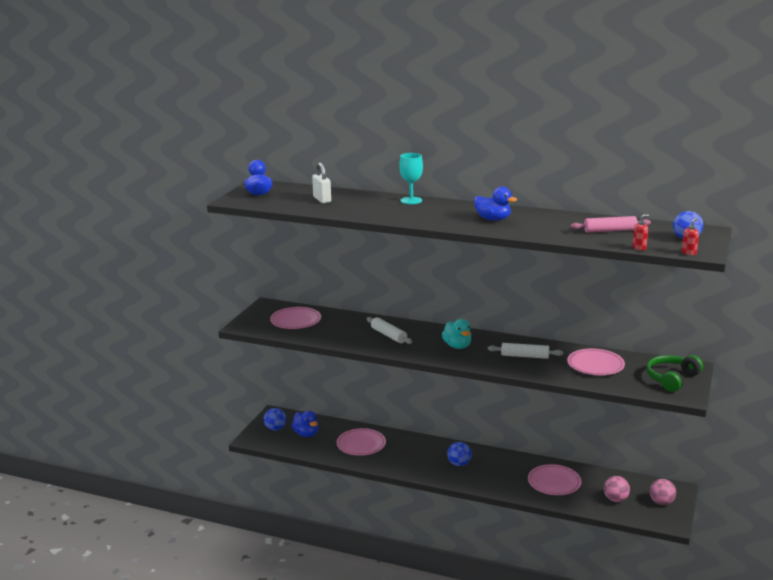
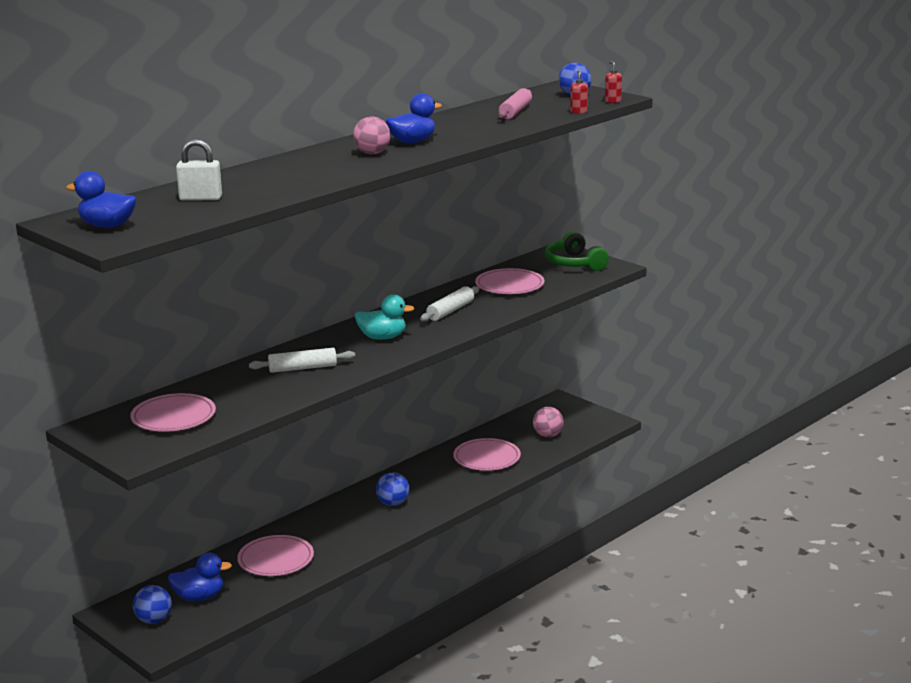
camera: 65 degrees left, 0 degrees up
turquoise goblet [399,153,423,204] -> none
pink ball [650,479,676,505] -> pink ball moved to [353,117,391,154]

